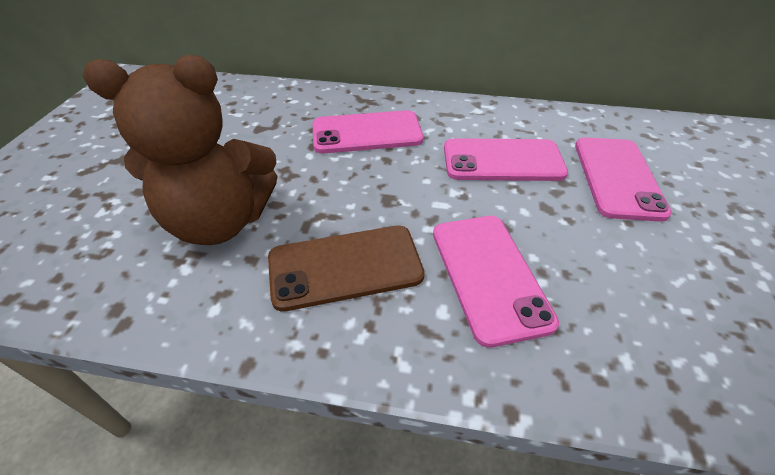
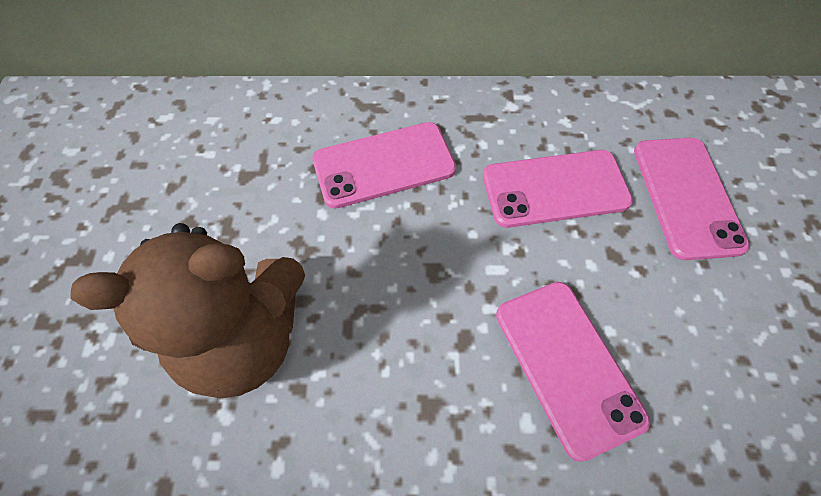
camera: 10 degrees left, 15 degrees up
brown phone [268,225,425,312] -> none

